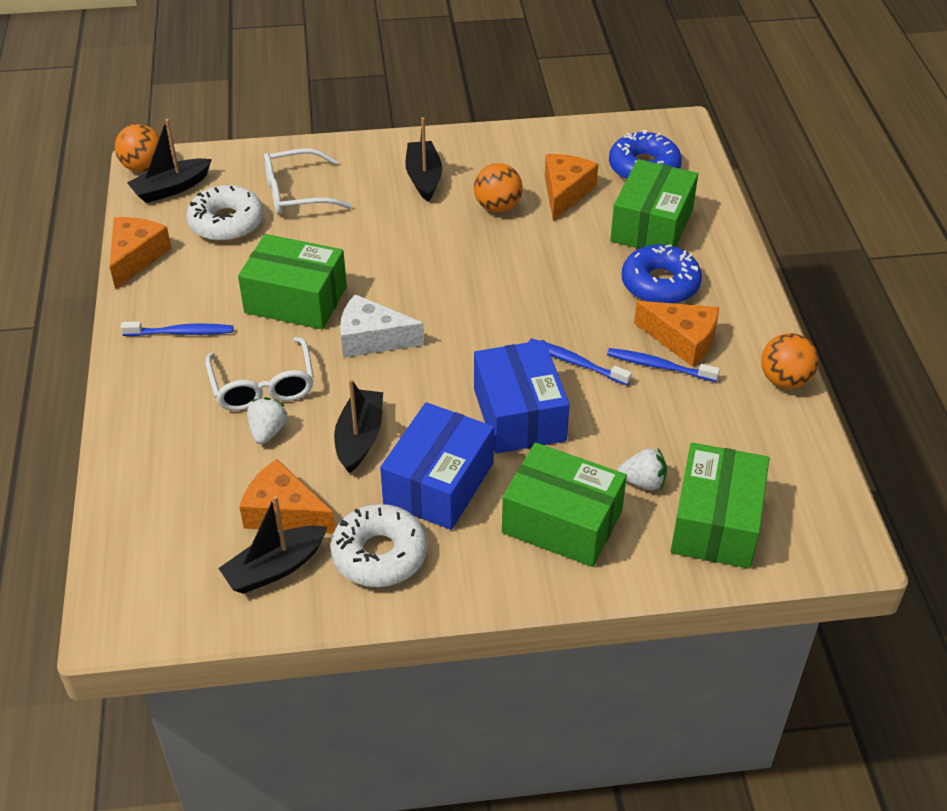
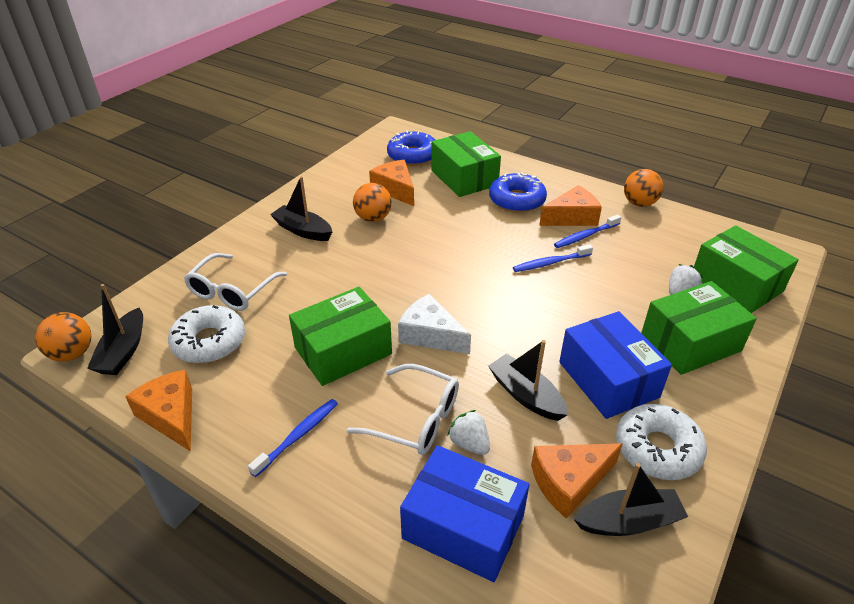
camera: 50 degrees left, 5 degrees down
black boat [218,495,328,594] -> black boat turned 105 degrees counterclockwise [573,463,688,536]
white cheese [340,294,424,358] -> white cheese turned 75 degrees clockwise [398,294,471,354]
blue box [474,340,570,454] -> blue box moved to [400,445,529,582]

